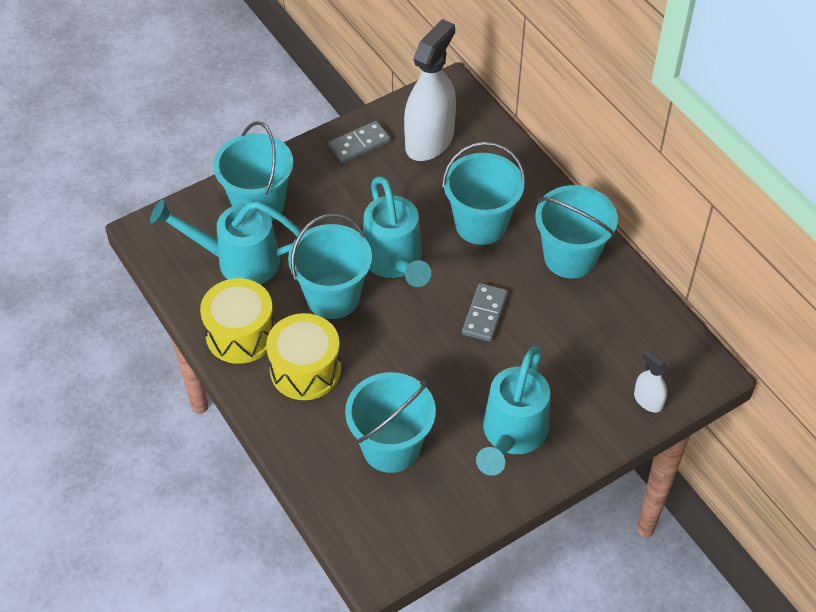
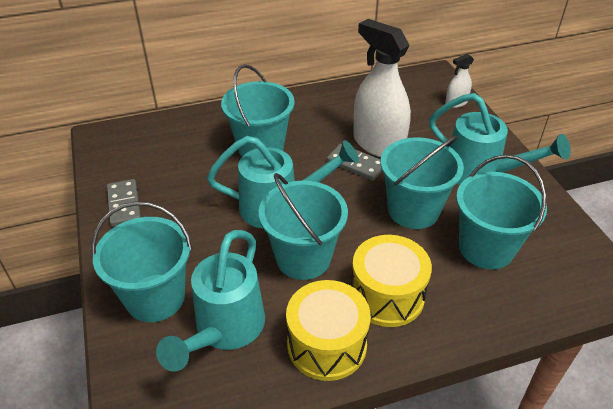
camera: 75 degrees left, 10 degrees down
white spray bottle [404,19,456,161] -> white spray bottle moved to [353,19,411,157]
turquoise bucket [535,185,618,279] -> turquoise bucket moved to [380,136,464,229]

